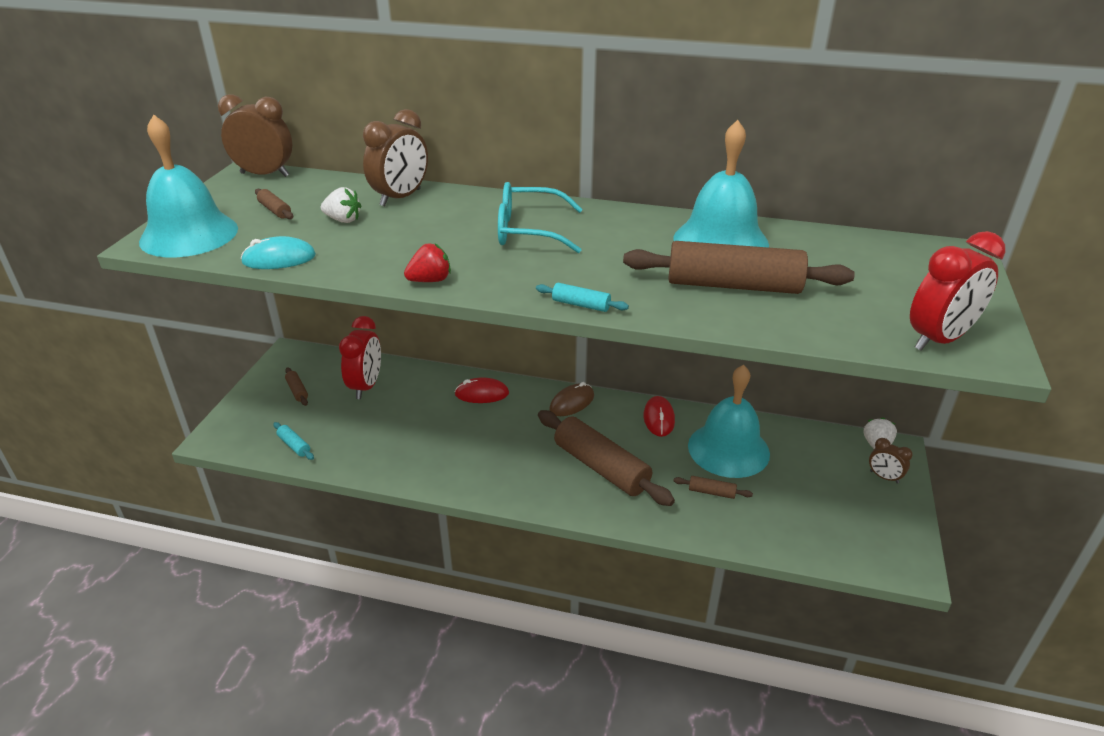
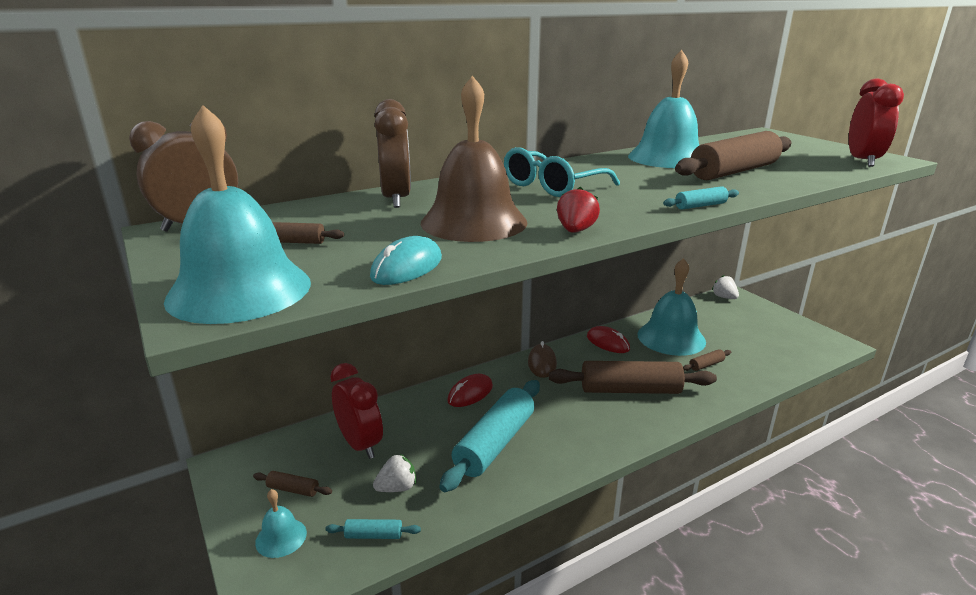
camera: 45 degrees left, 10 degrees down
white strawberry [321,187,361,223] -> white strawberry moved to [373,454,416,492]
brown clock [869,438,913,484] -> none
none -> turquoise bell [255,489,307,558]
none -> brown bell [421,75,528,242]
none -> turquoise rolling pin [439,380,540,492]

